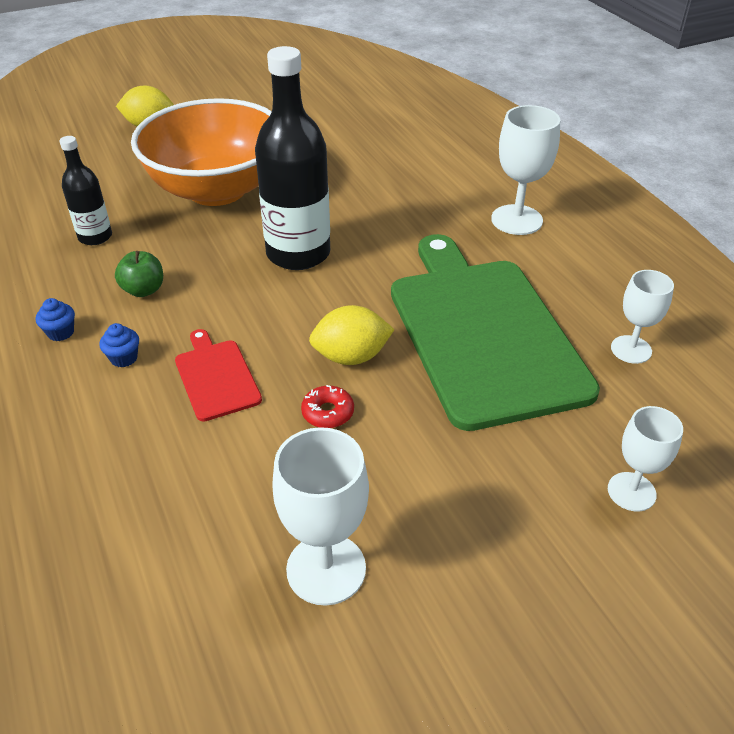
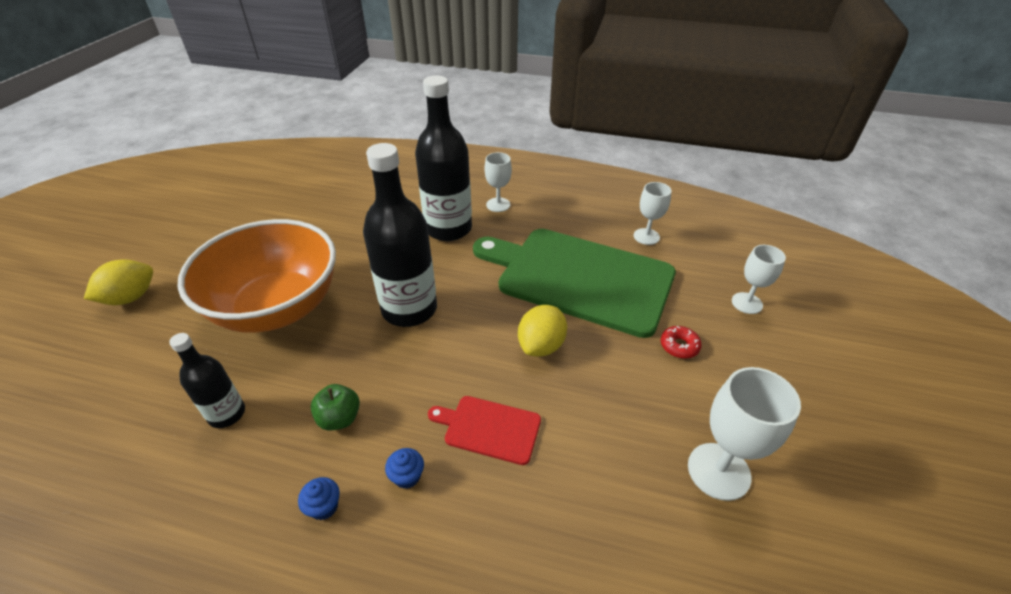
camera: 50 degrees left, 0 degrees up
red donut [301,385,354,428] -> red donut moved to [661,326,702,359]
white goblet [491,105,560,235] -> white goblet [485,152,512,212], size x0.65
none -> black bottle [415,76,472,241]

